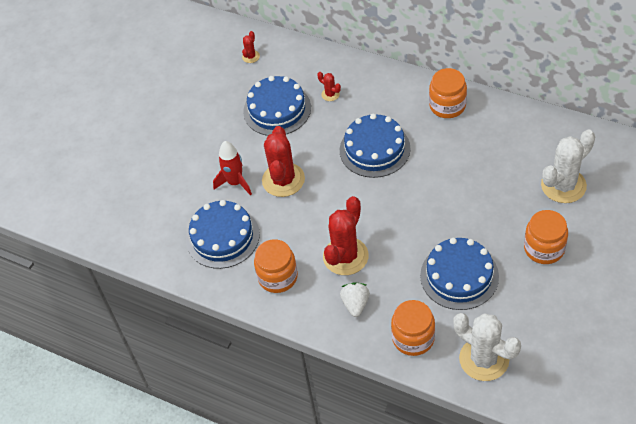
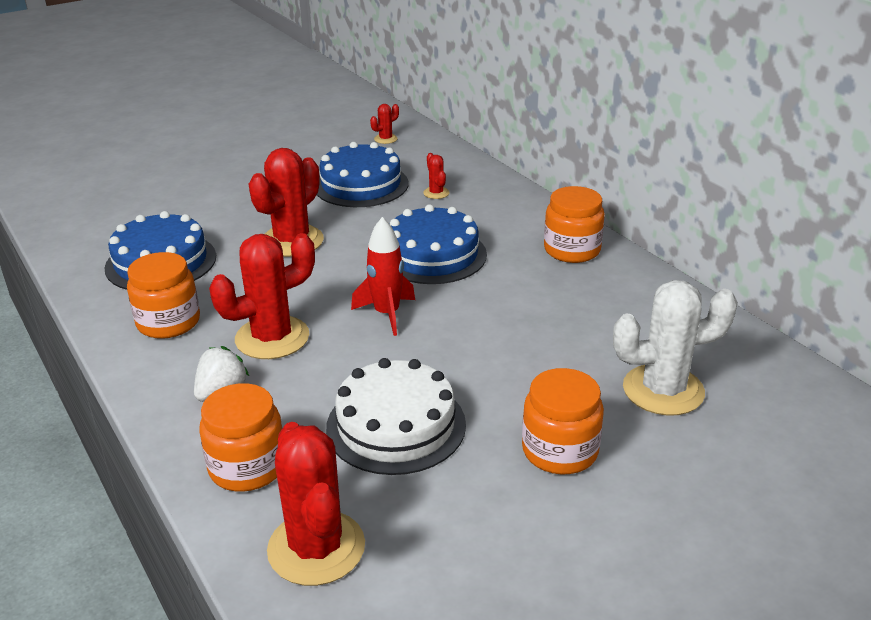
camera: 25 degrees right, 20 degrees down
red rocket [213,141,252,195] -> red rocket moved to [351,217,415,336]
blue cake [420,238,499,310] -> white cake [326,358,466,475]
white cactus [453,313,521,381] -> red cactus [267,422,365,586]

